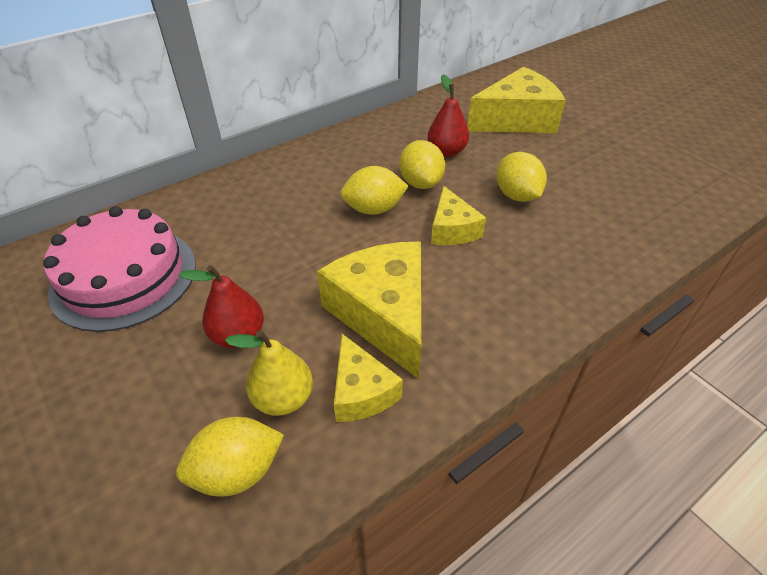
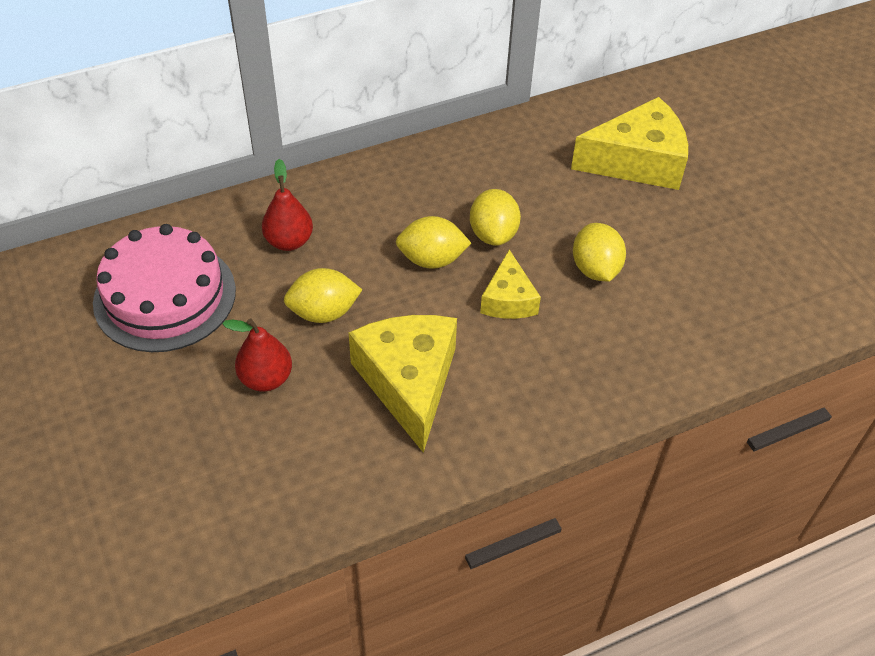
camera: 10 degrees right, 5 degrees up
yellow lemon [176,417,284,497] -> yellow lemon moved to [284,268,362,323]
yellow pear [225,330,313,416] -> none
yellow cheese [334,334,403,422] -> none
red pear [428,74,469,157] -> red pear moved to [262,159,313,251]

